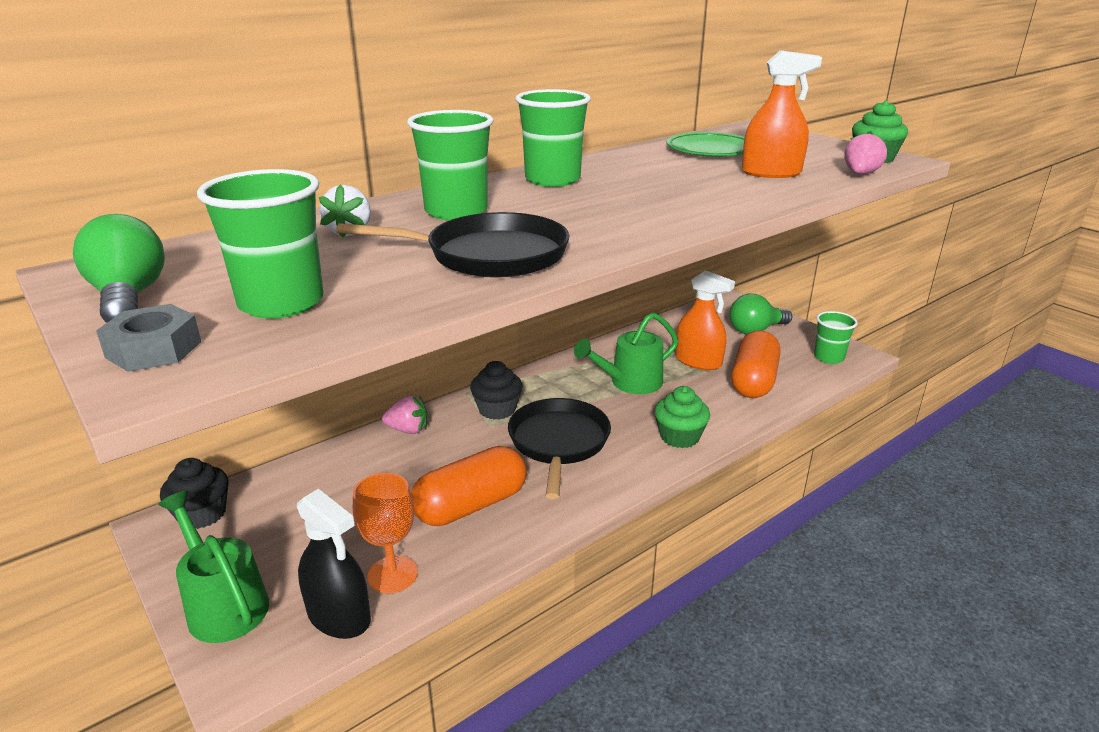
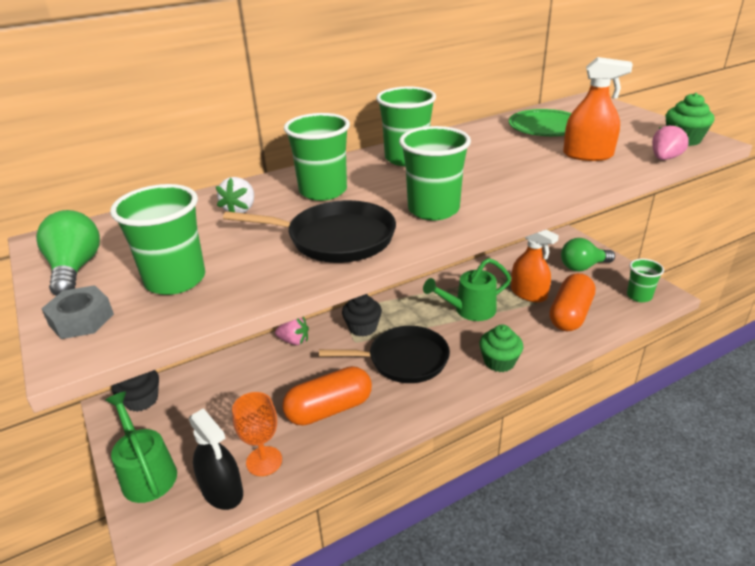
camera: 10 degrees right, 5 degrees up
black pan [508,398,611,499] -> black pan turned 75 degrees clockwise [319,326,450,383]
none -> green cup [399,126,471,220]

